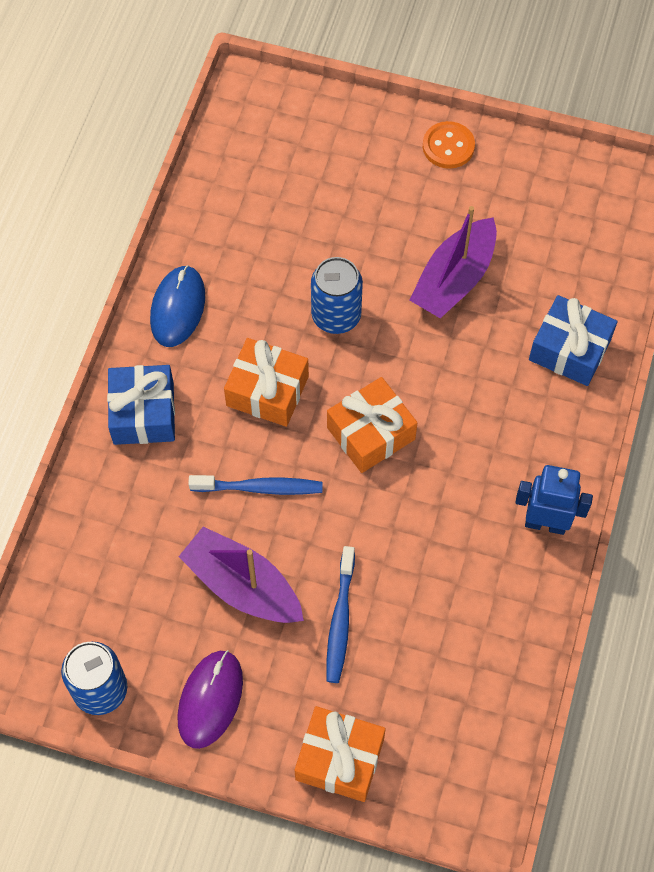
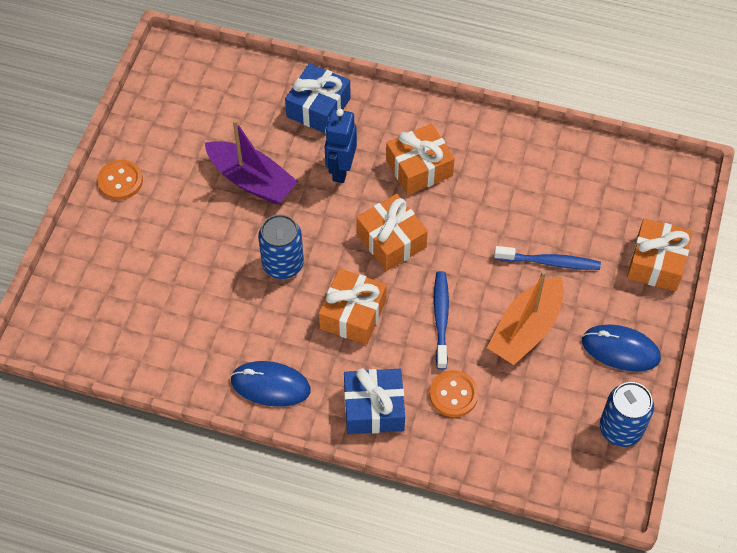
camera: 90 degrees left, 5 degrees down
purple mouse [177,650,243,749] -> blue mouse [582,324,661,372]
purple boat [178,527,304,623] -> orange boat [487,270,564,365]
blue robot [515,465,593,535] -> blue robot moved to [325,109,357,183]
none -> orange gift [386,124,455,195]
none -> orange button [430,370,478,417]

